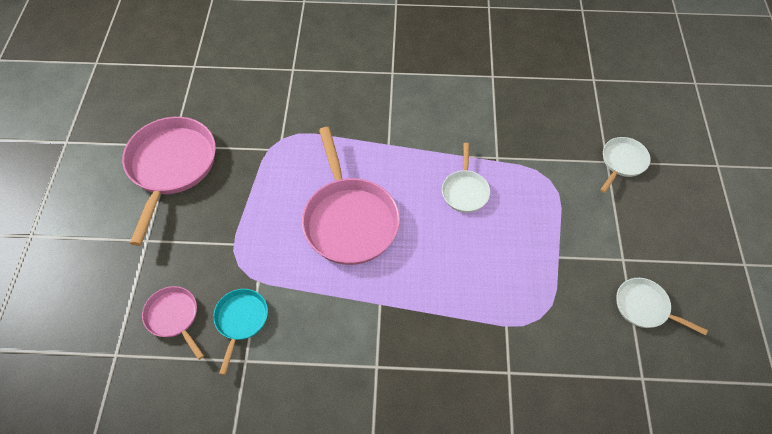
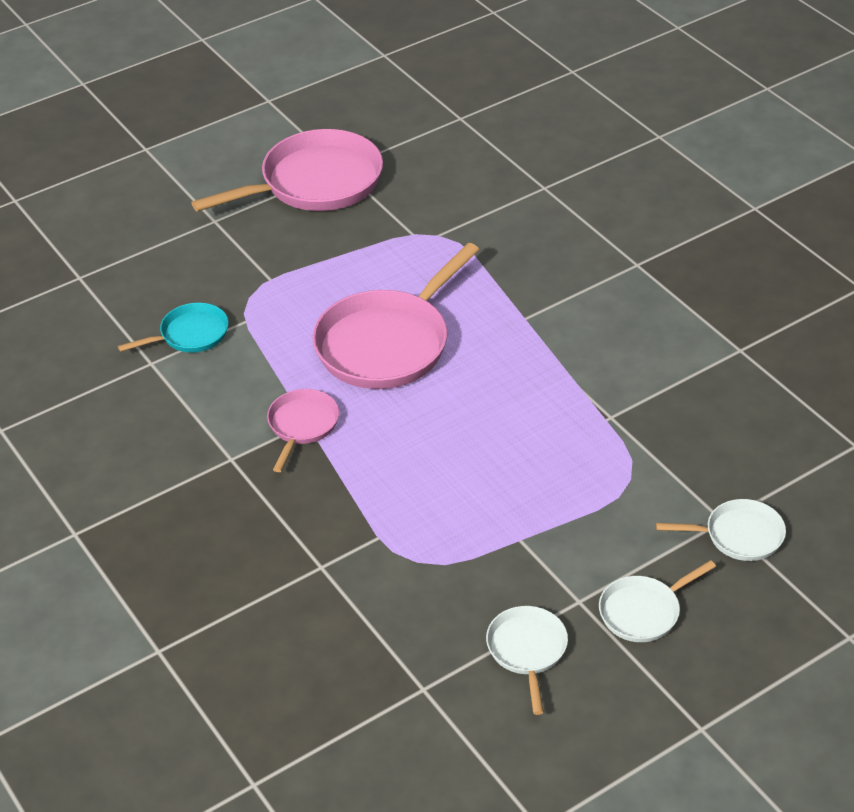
camera: 55 degrees right, 15 degrees down
pink pan [142,286,204,360] -> pink pan moved to [267,389,339,472]
white pan [442,143,490,213] -> white pan moved to [599,560,716,642]

